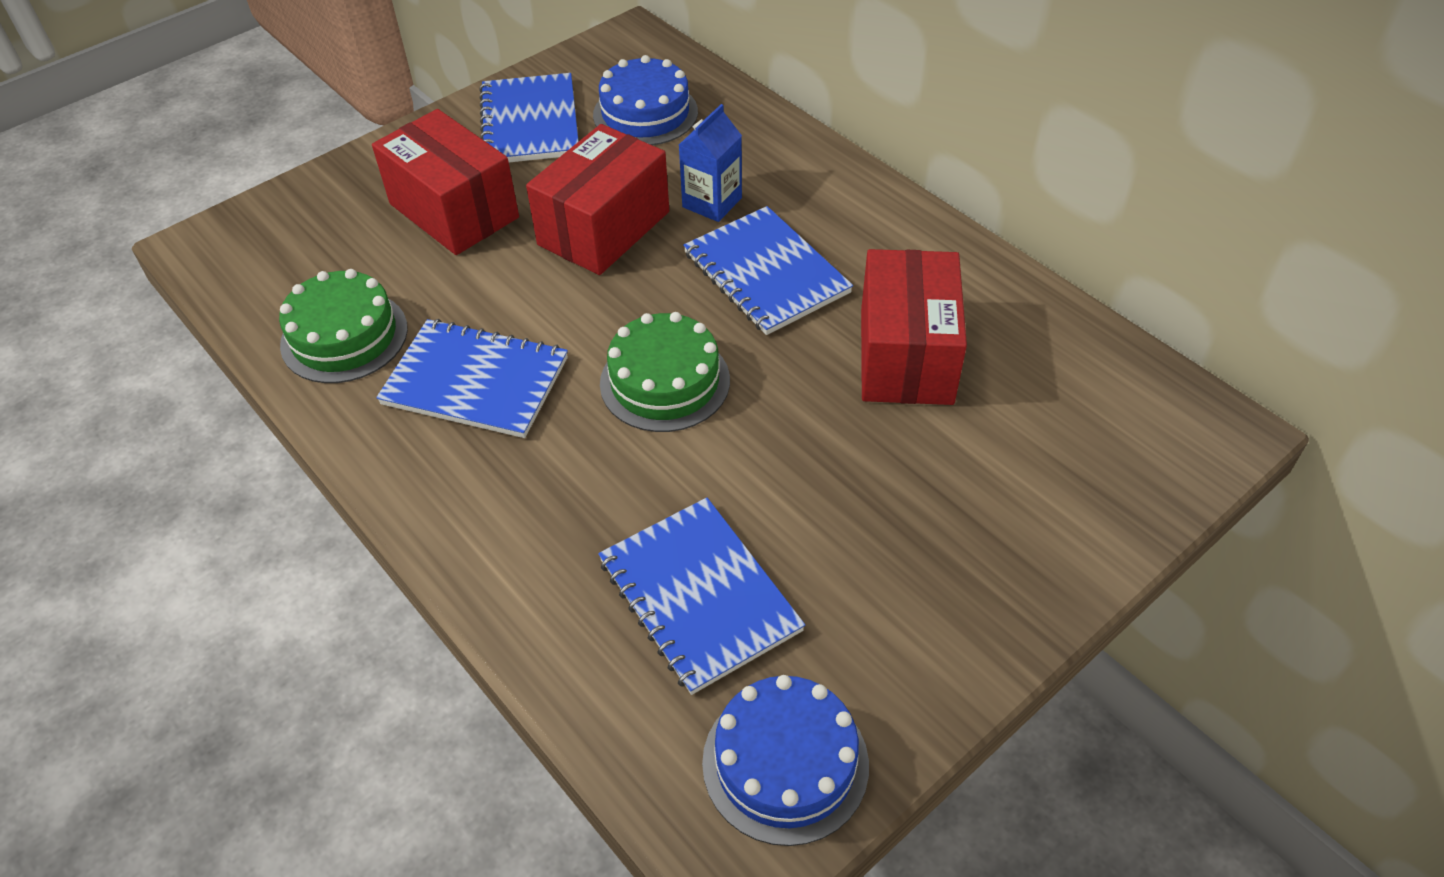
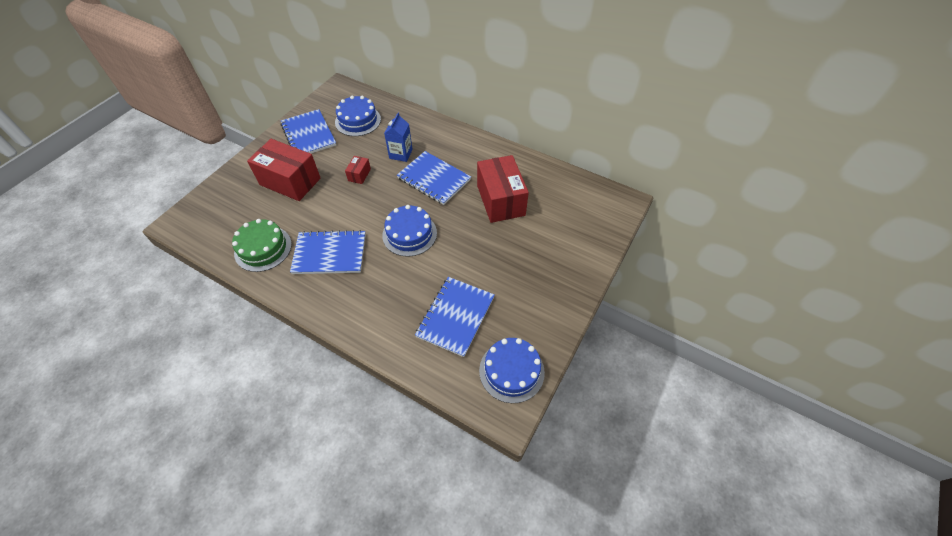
camera: 20 degrees left, 5 degrees up
red box [526,124,669,275] -> red box [345,156,371,184], size x0.45
blue notebook [598,497,805,695] -> blue notebook turned 75 degrees clockwise [415,277,495,357]
green cake [600,312,730,432] -> blue cake [382,205,437,257]

